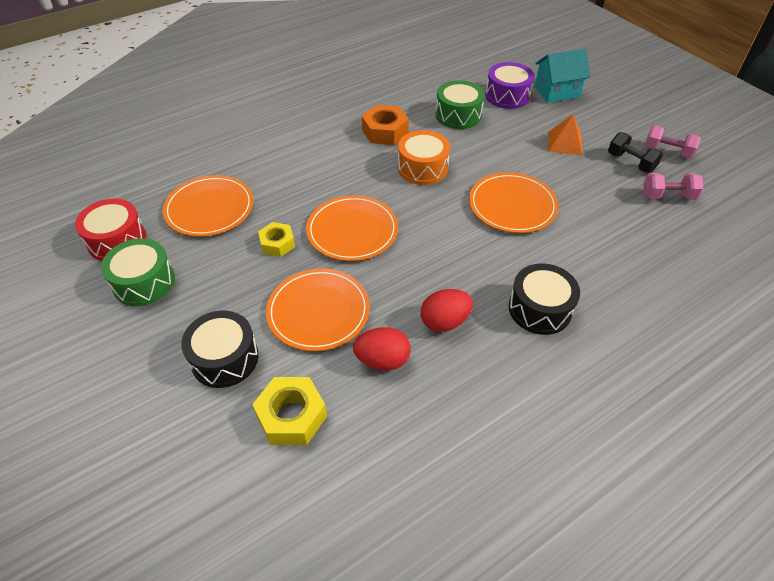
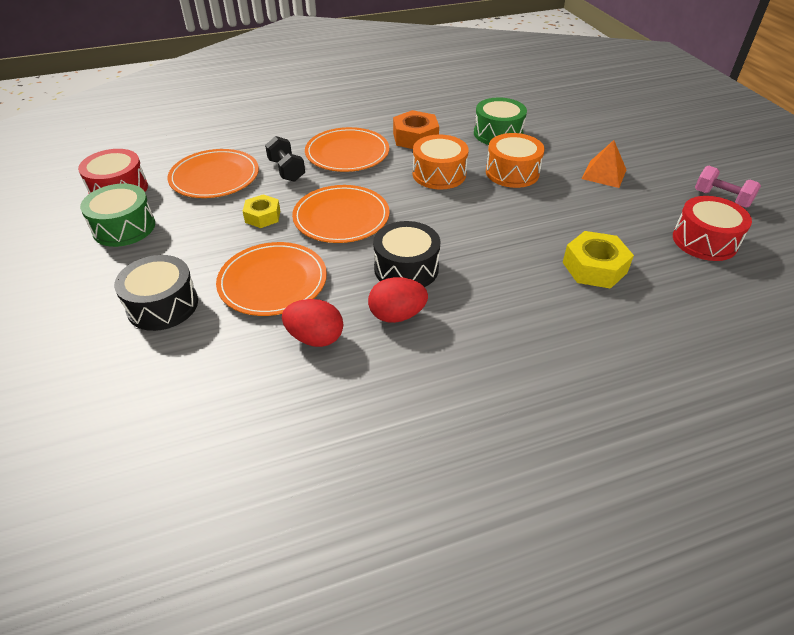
camera: 15 degrees right, 5 degrees down
yellow nut [252,377,327,445] -> yellow nut moved to [563,231,634,289]
orange plate [469,172,559,233] -> orange plate moved to [305,127,389,172]
purple drum [485,62,535,109] -> none
black drum [509,264,580,335] -> black drum moved to [373,221,441,287]
turquoise house [535,49,590,103] -> none
black dumbbell [608,132,663,173] -> black dumbbell moved to [265,136,305,182]
pink dumbbell [643,173,704,200] -> red drum [673,196,752,261]
none -> orange drum [486,133,545,188]

